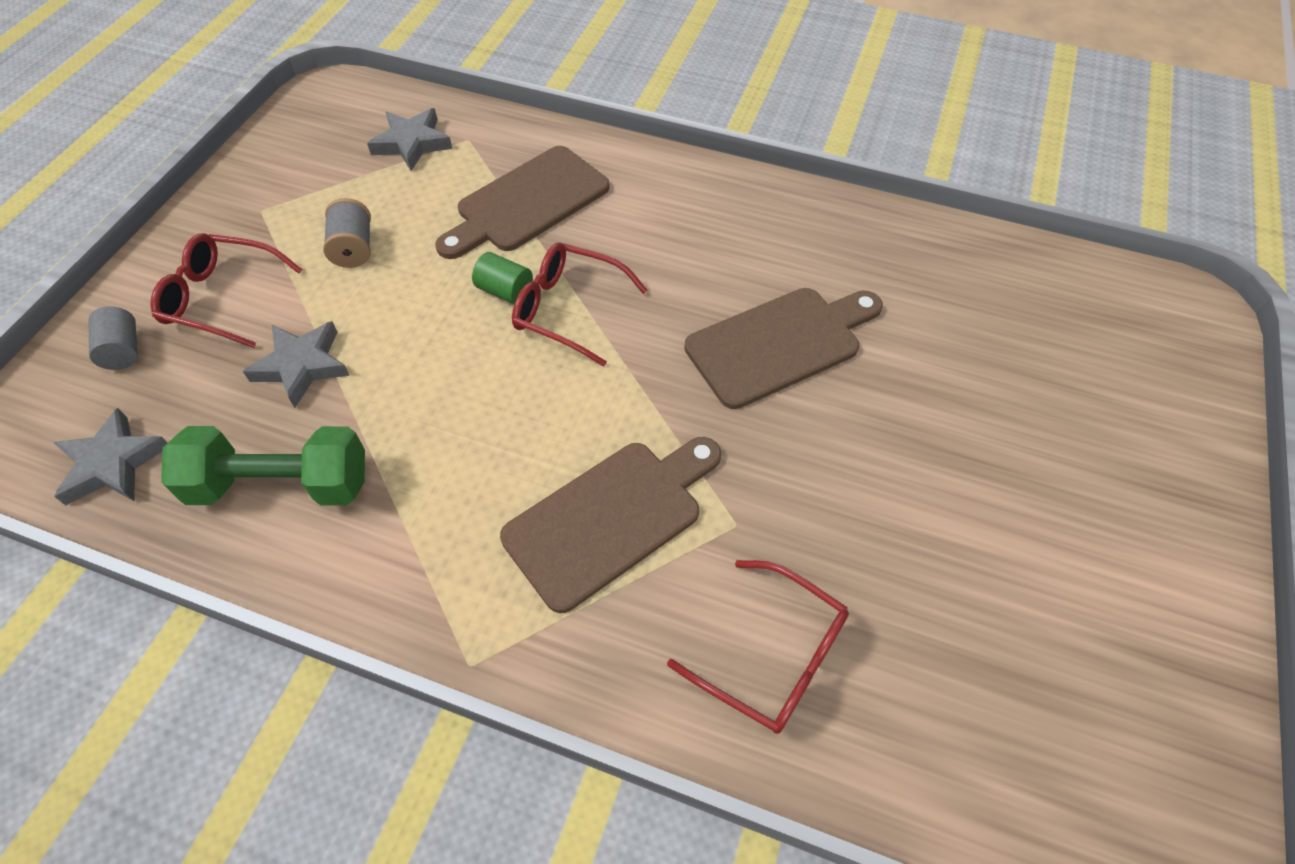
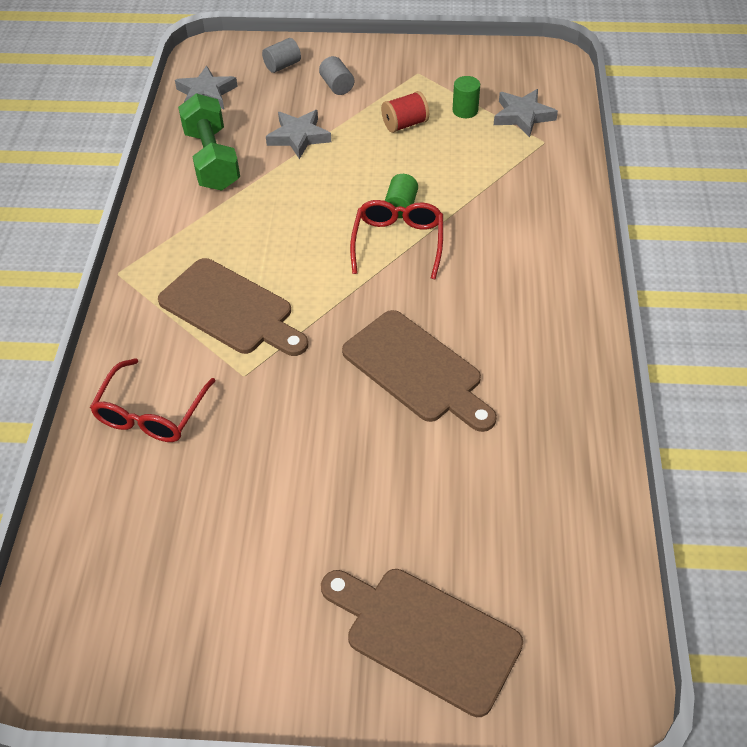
camera: 75 degrees right, 5 degrees down
red glasses [150,233,302,348] -> grey cylinder [319,56,354,95]
grey spool [323,198,371,268] -> red spool [381,91,429,133]
brown cutting board [435,146,610,259] -> brown cutting board moved to [321,569,523,717]
none -> green cylinder [452,76,480,118]

